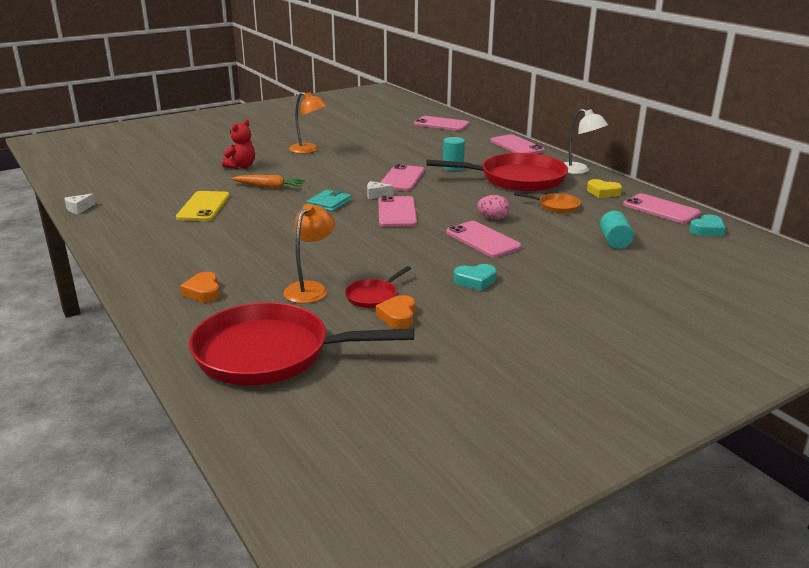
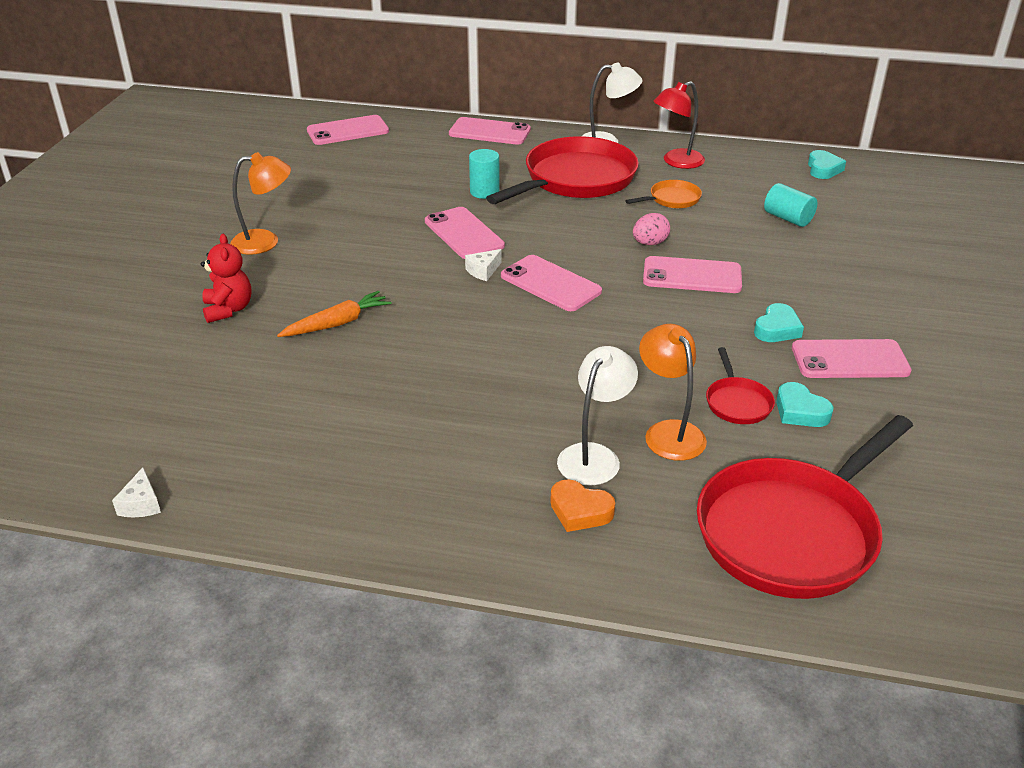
camera: 45 degrees left, 10 degrees up
yellow phone [176,191,230,221] -> none
turquoise wallet [307,190,351,212] -> none
orange heart [376,295,415,329] -> turquoise heart [776,382,834,427]
yellow heart [587,179,622,198] -> red lamp [653,81,705,169]
pink phone [623,193,701,224] -> pink phone moved to [792,339,912,378]
none -> white lamp [557,346,638,486]

